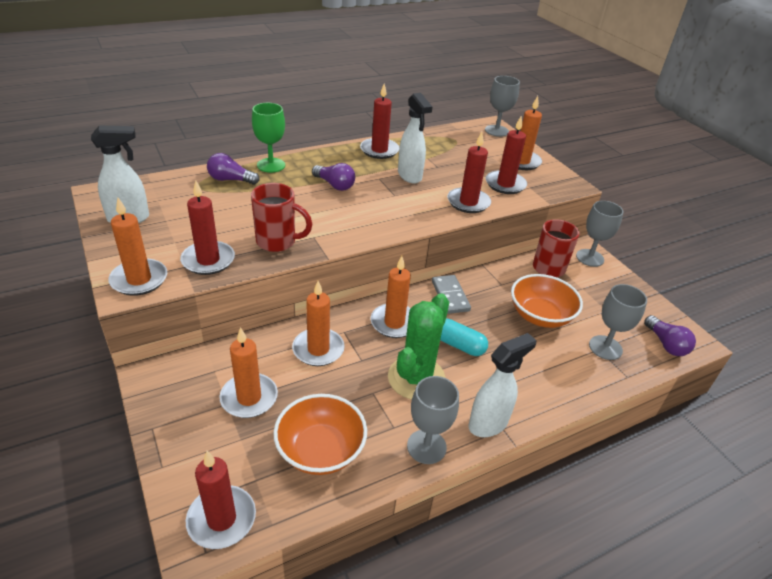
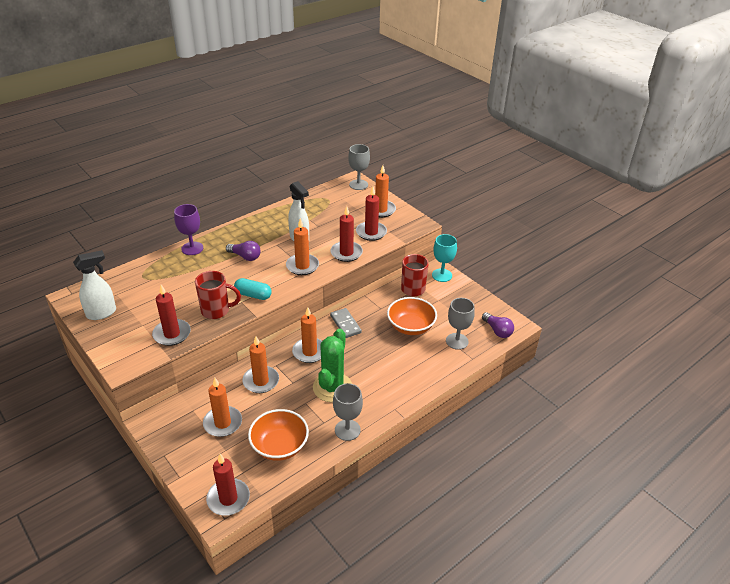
camera: 10 degrees left, 0 degrees up
orange candle [108,198,167,296] -> orange candle moved to [286,218,319,275]
purple light bulb [207,153,259,185] -> none
green goblet [252,103,285,173] -> purple goblet [174,204,203,255]
red candle [360,84,399,159] -> none
turquoise capsule [440,319,488,356] -> turquoise capsule moved to [234,278,272,300]
white spray bottle [468,333,537,437] -> none
grey goblet [576,201,623,267] -> turquoise goblet [432,234,457,282]

